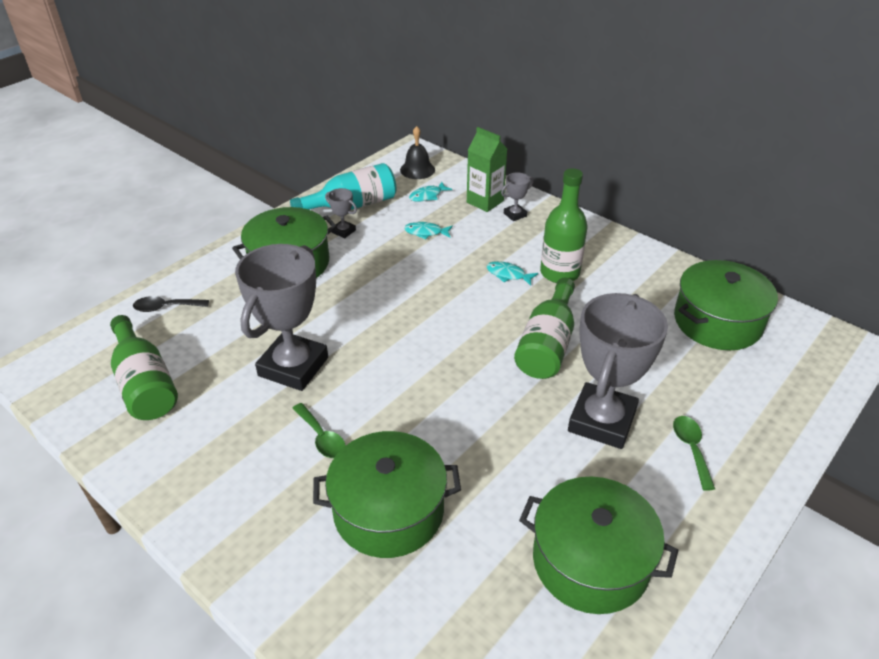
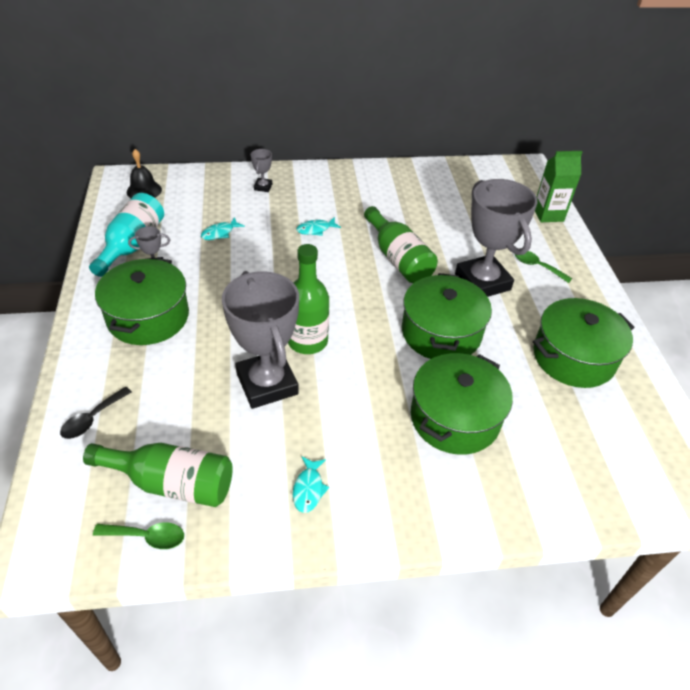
camera: 50 degrees left, 5 degrees up
green spoon [292,403,346,458] -> green spoon moved to [93,523,184,549]
turquoise fish [409,182,452,202] -> turquoise fish moved to [293,456,329,513]
green carton [467,127,507,212] -> green carton moved to [535,151,583,222]
green bottle [540,168,588,283] -> green bottle moved to [288,244,329,354]
green pot [674,260,778,350] -> green pot moved to [402,273,492,359]

